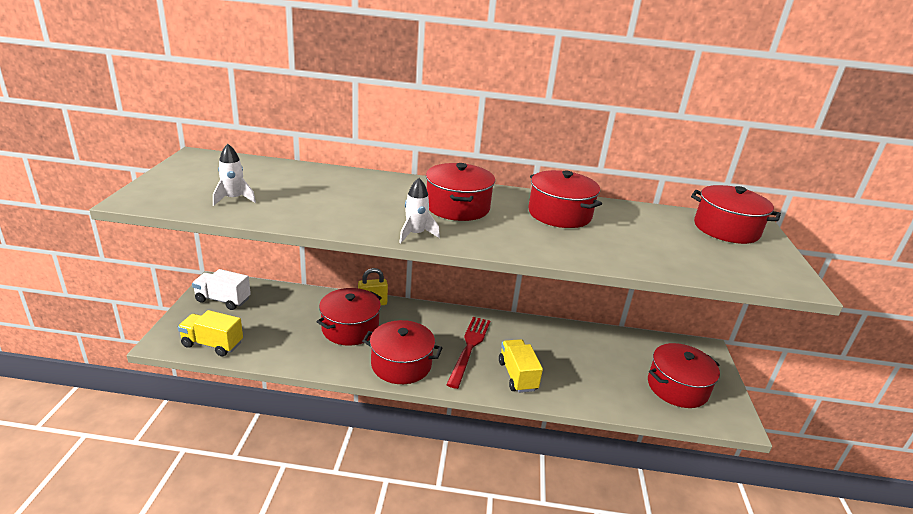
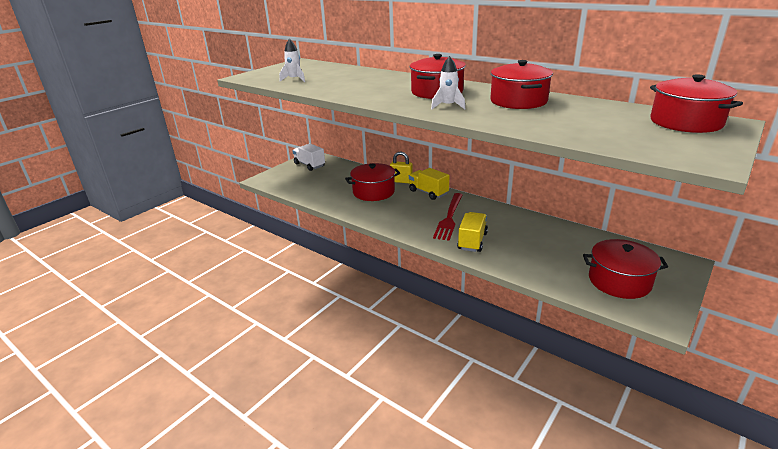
camera: 35 degrees right, 0 degrees up
yellow truck [178,310,243,356] -> yellow truck moved to [409,168,449,200]
red pot [362,320,442,384] -> none
white rocket [399,178,440,243] -> white rocket moved to [431,56,465,109]
red fork [446,317,490,389] -> red fork turned 150 degrees clockwise [433,193,463,241]

